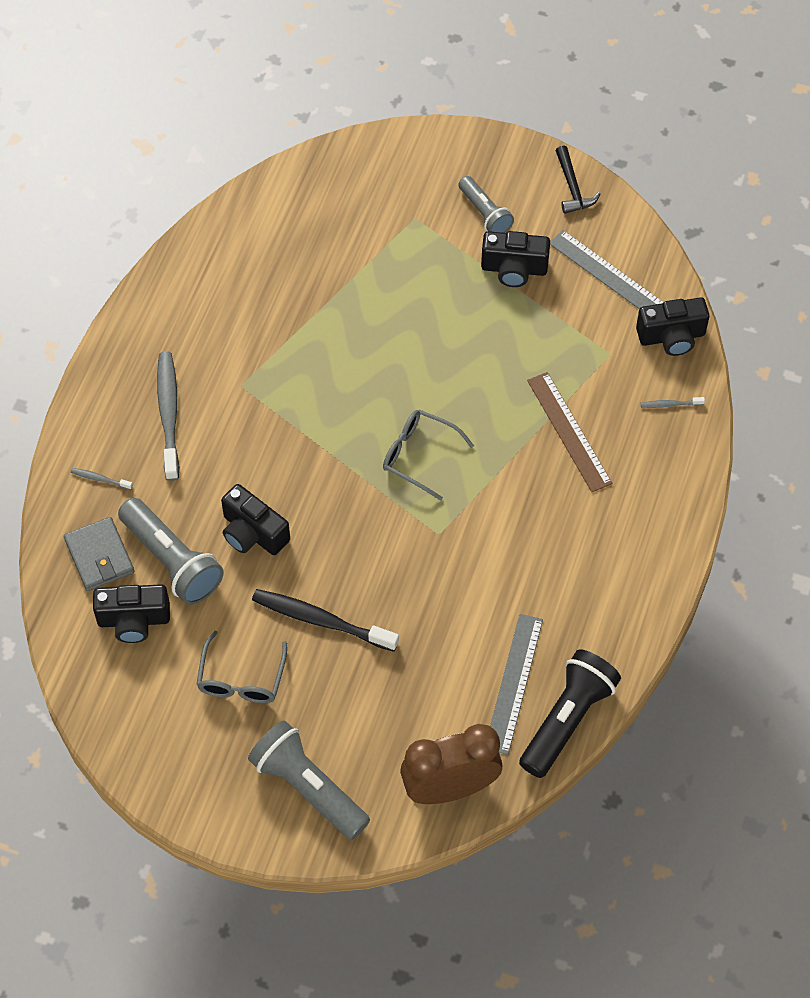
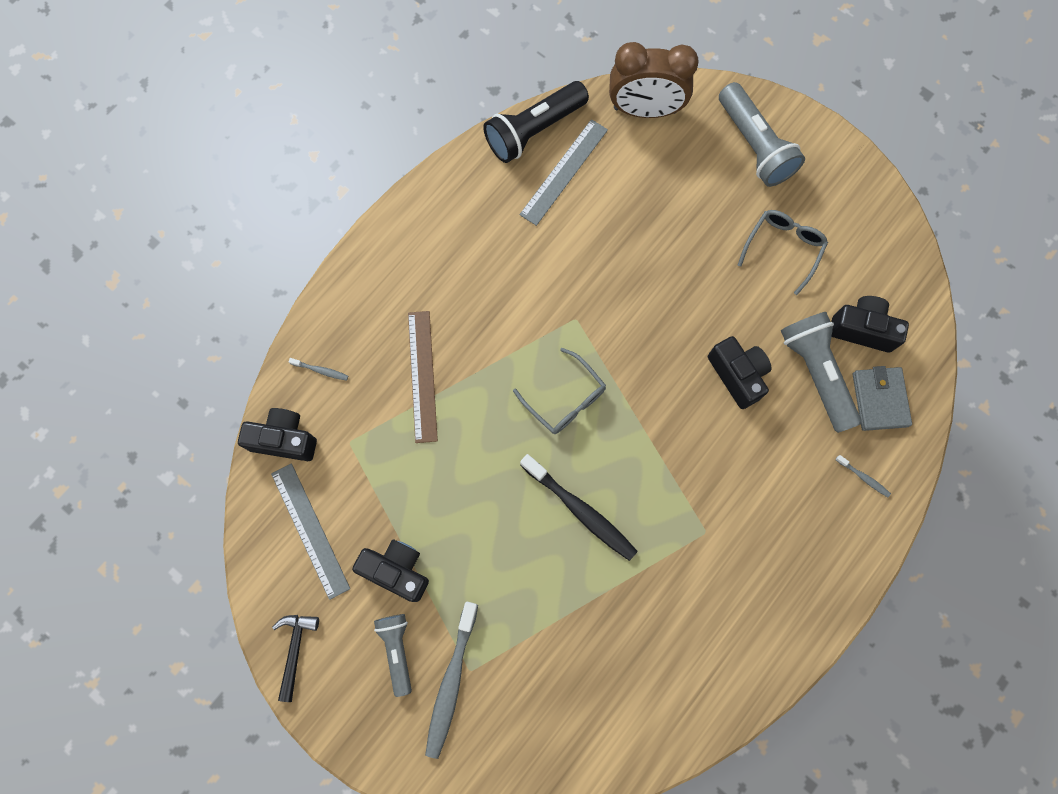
camera: 160 degrees left, 15 degrees up
grey toothbrush [157,351,179,481] -> grey toothbrush moved to [425,602,478,759]
black toothbrush [252,589,399,652] -> black toothbrush moved to [520,454,638,561]

